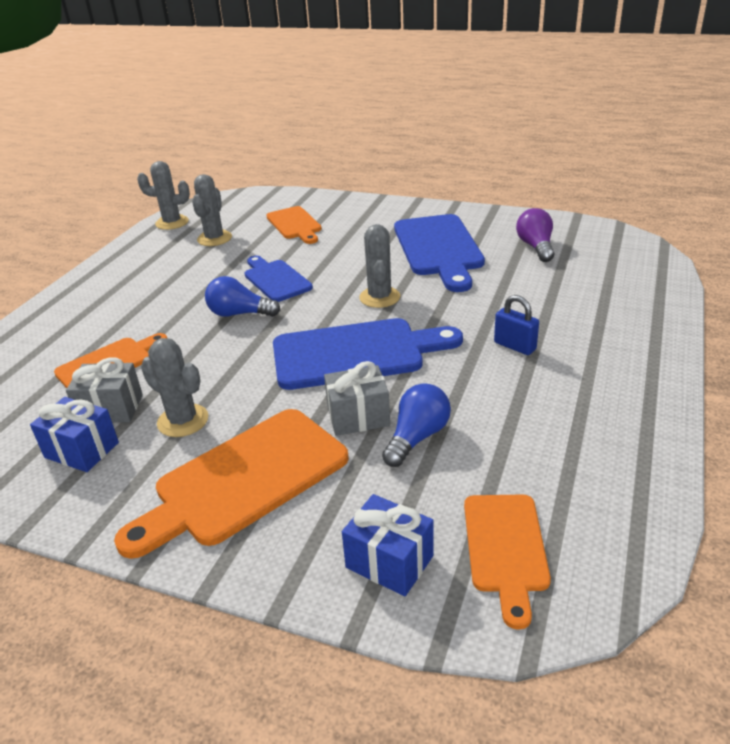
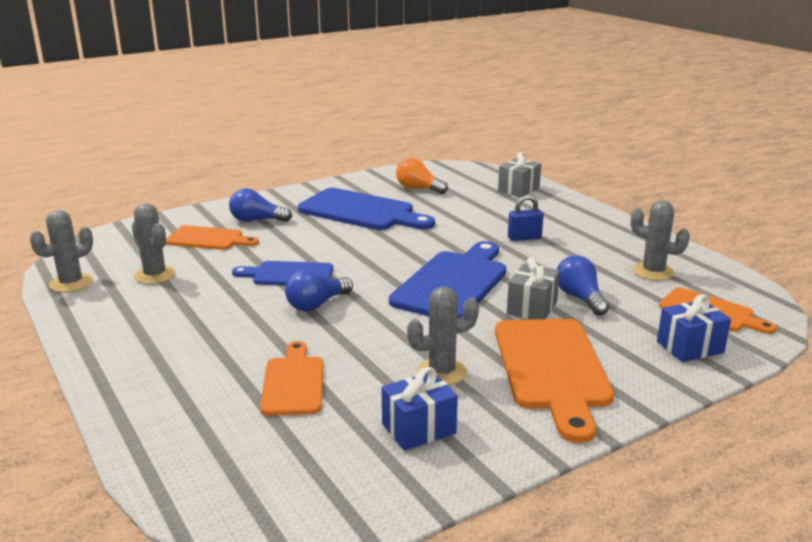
camera: 55 degrees left, 10 degrees down
grey gift [66,357,143,423] -> grey gift moved to [498,152,541,197]
grey cactus [359,224,400,308] -> grey cactus moved to [631,200,690,280]
purple light bulb [516,208,554,262] -> orange light bulb [396,158,448,194]
none -> blue light bulb [229,188,292,222]

